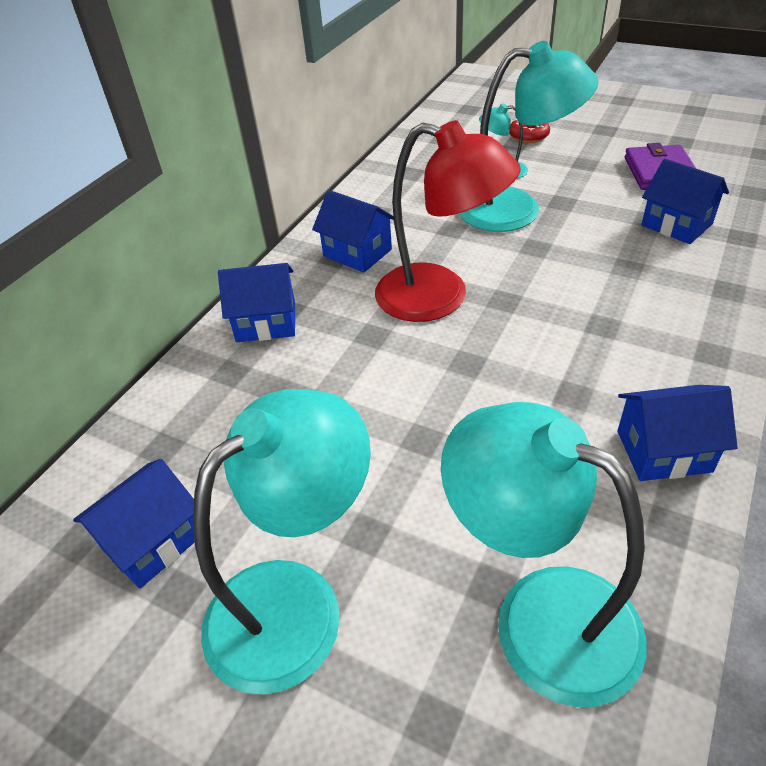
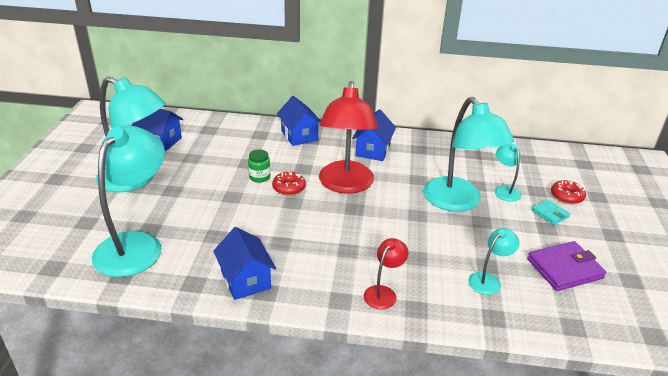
camera: 65 degrees right, 10 degrees down
blue house [641,159,729,244] -> turquoise lamp [469,228,519,295]
none -> green jar [248,149,270,183]
none -> red donut [272,171,306,195]
none -> red lamp [364,238,408,310]
none -> turquoise wallet [531,199,570,225]

